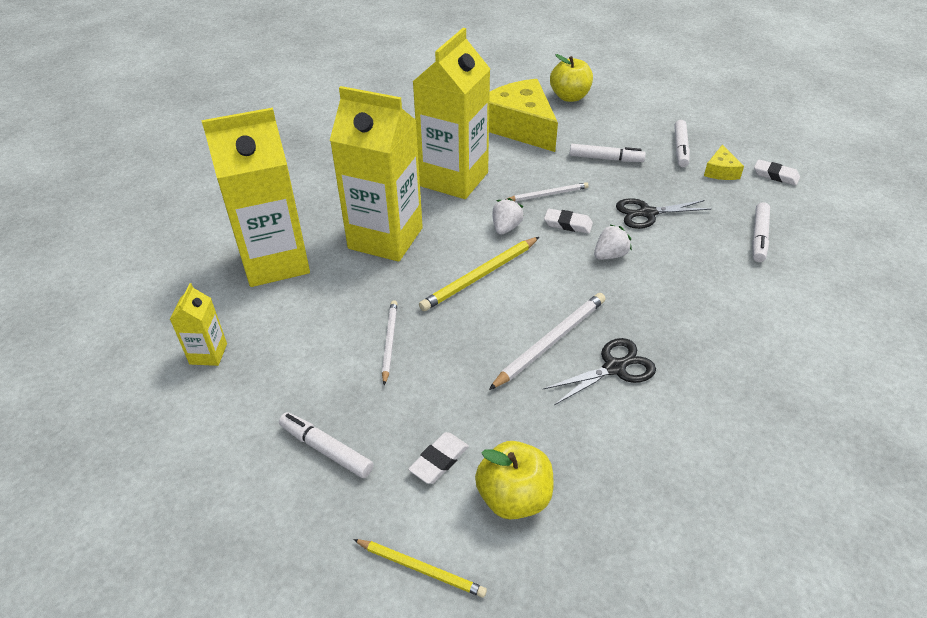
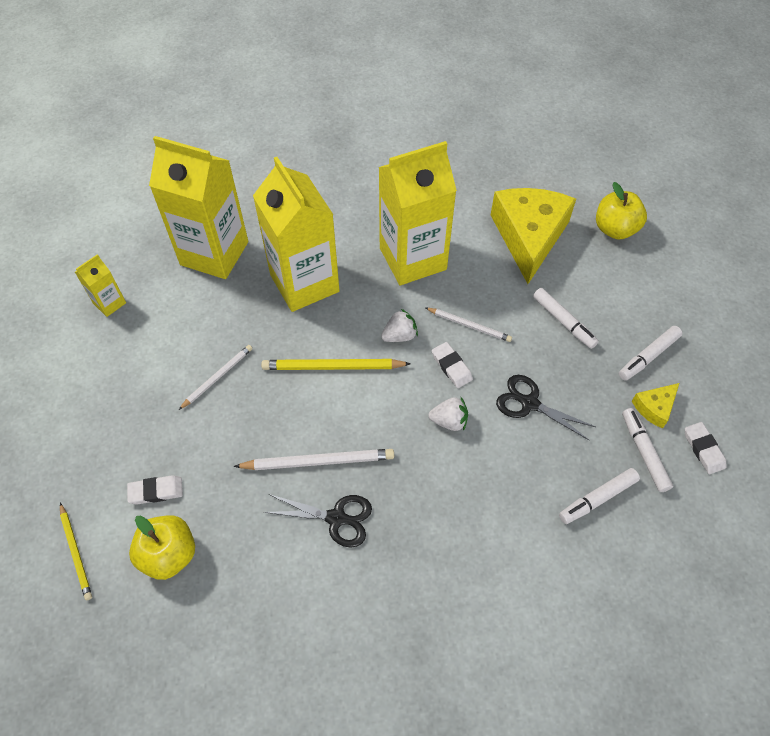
camera: 40 degrees right, 15 degrees up
white marker [279,412,373,478] -> white marker moved to [622,408,673,492]

